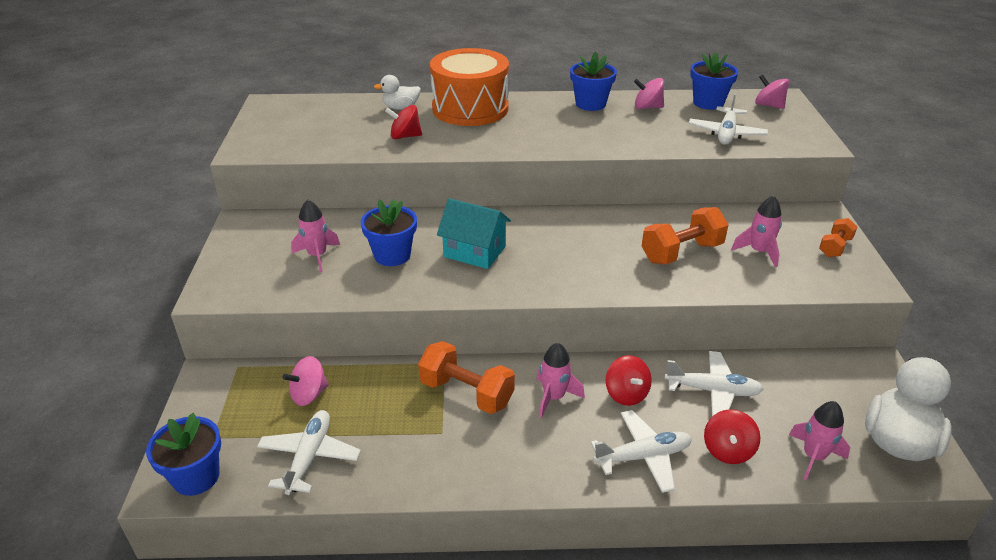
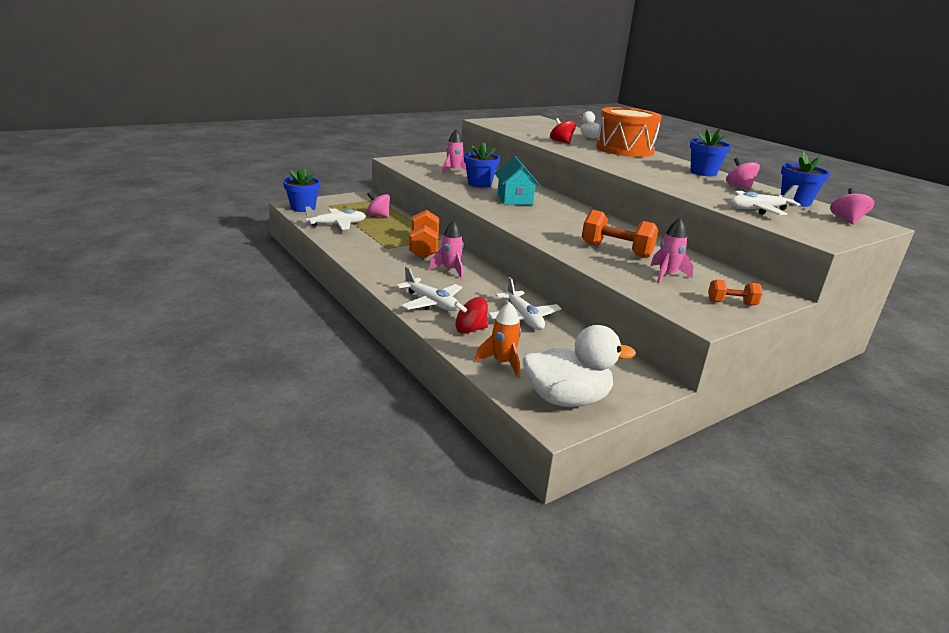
camera: 55 degrees right, 10 degrees down
red spinning top [605,355,652,406] -> none
pink rocket [789,401,850,480] -> orange rocket [475,302,521,377]

